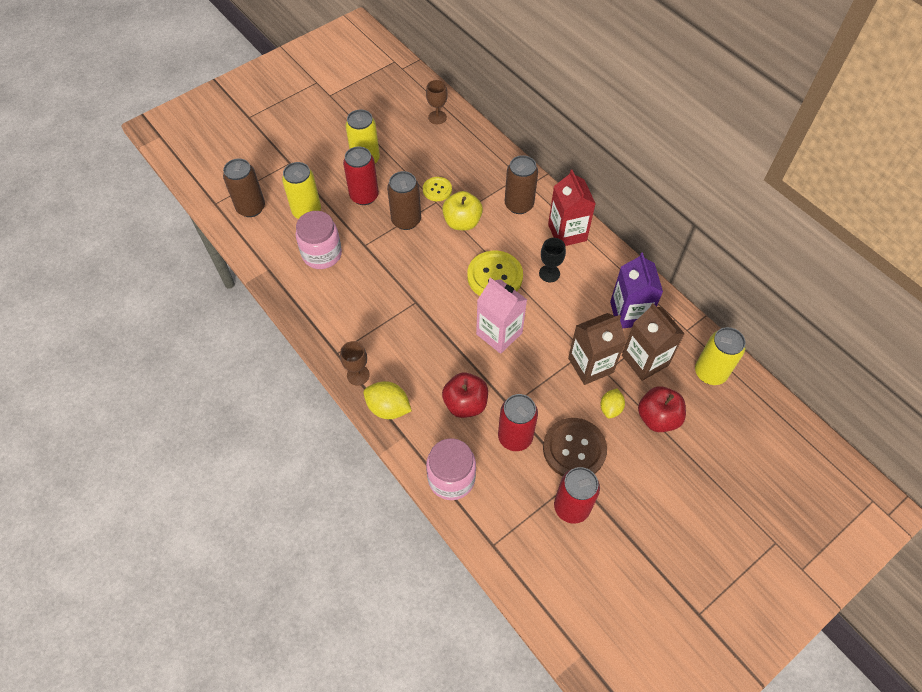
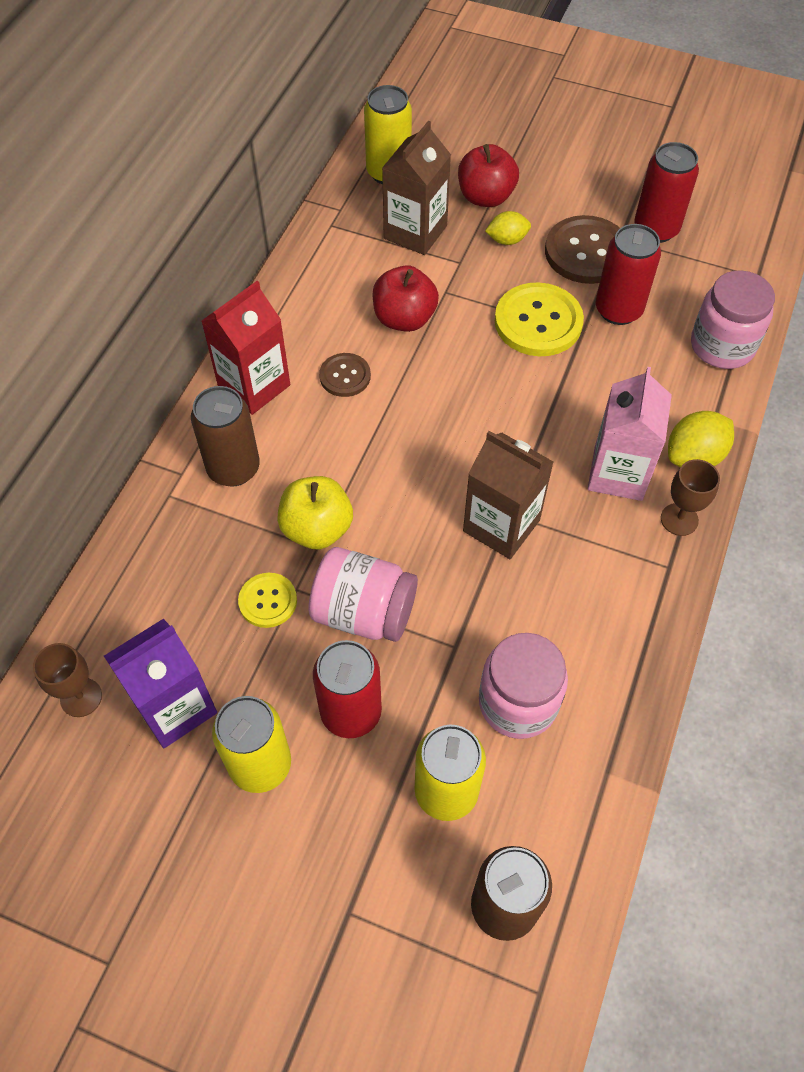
camera: 120 degrees left, 0 degrees up
yellow lemon [363,381,412,419] -> yellow lemon turned 60 degrees clockwise [668,411,734,467]
brown can [387,171,421,230] -> pink jar [309,547,418,642]
red apple [442,373,488,418] -> red apple moved to [373,265,439,332]
yellow button [467,251,523,296] -> yellow button moved to [495,282,584,356]
pink carton [476,278,527,354] -> pink carton moved to [588,367,672,501]
black goblet [539,238,566,282] -> brown button [319,353,371,397]
brown carton [568,313,626,385] -> brown carton moved to [463,431,553,559]
purple carton [610,253,663,328] -> purple carton moved to [104,619,217,748]

